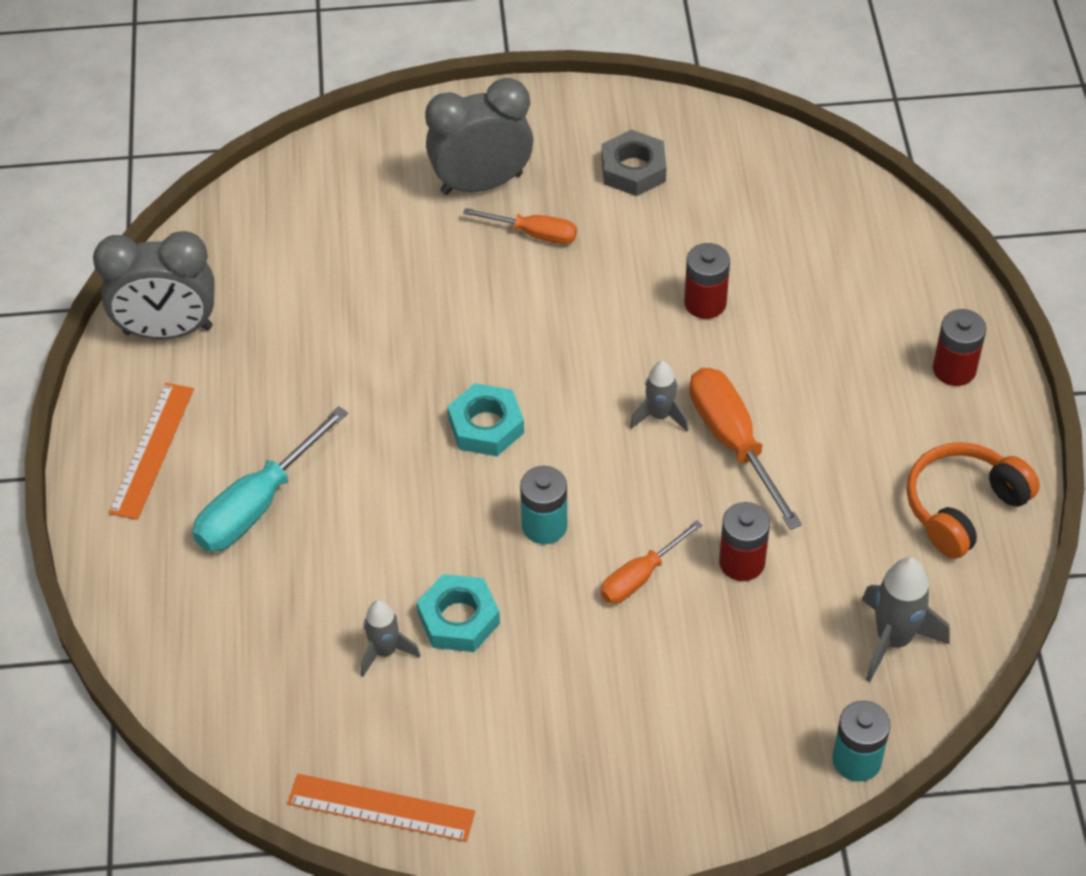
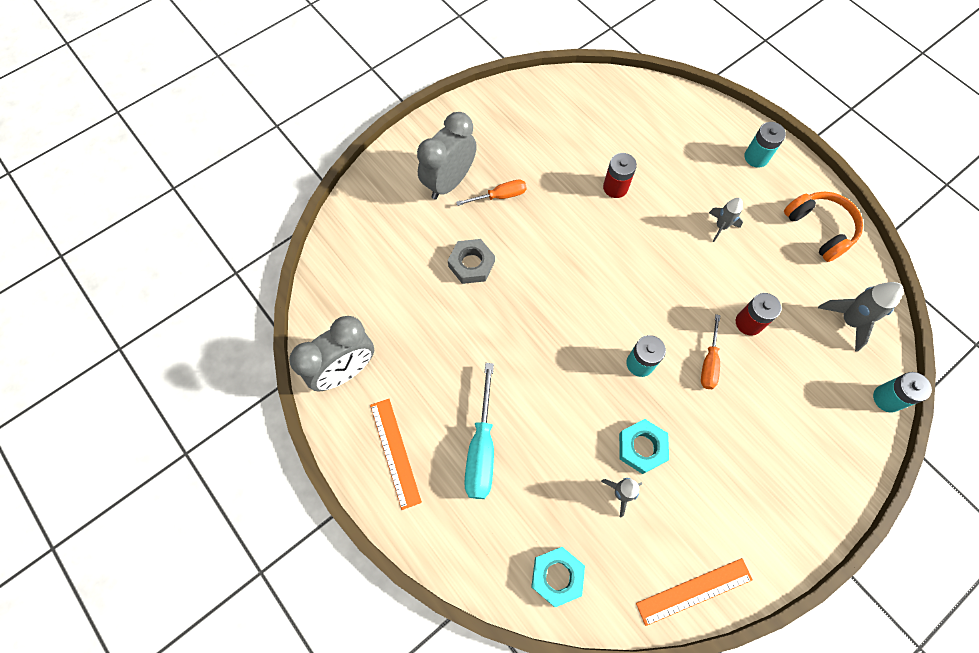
camera: 35 degrees left, 15 degrees up
turquoise nut [448,383,524,456] -> turquoise nut moved to [531,547,585,608]
grey nut [602,129,667,196] -> grey nut moved to [448,239,495,284]
grey rocket [630,361,689,432] -> grey rocket moved to [709,198,743,242]
orange screwdriver [690,368,802,530] -> none
orange headphones [907,442,1040,559] -> orange headphones turned 135 degrees clockwise [784,192,863,262]
red battery [933,309,986,386] -> turquoise battery [744,122,786,168]

